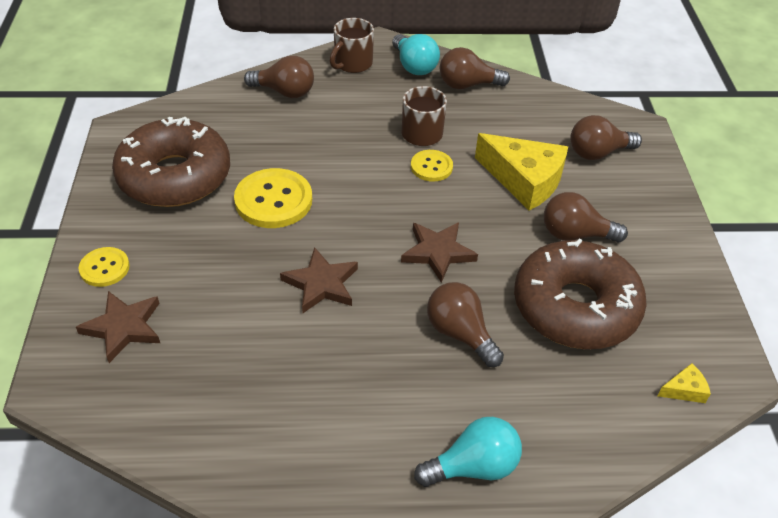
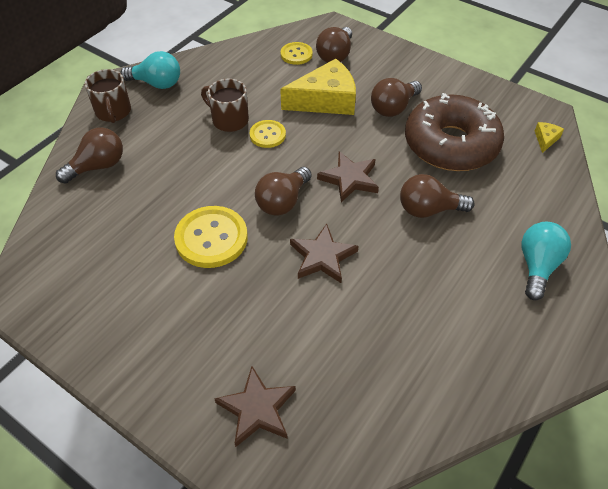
camera: 50 degrees left, 5 degrees up
yellow button [79,247,130,287] -> yellow button moved to [281,42,313,65]
brown donut [112,117,230,207] -> none
brown light bulb [440,47,510,89] -> brown light bulb moved to [255,167,312,216]

